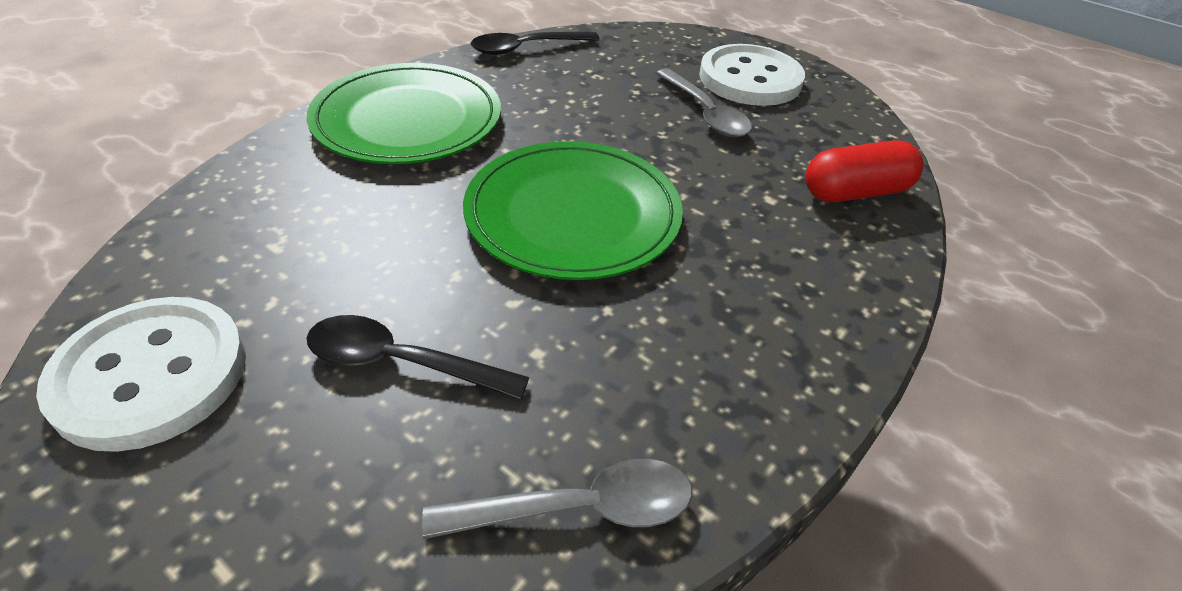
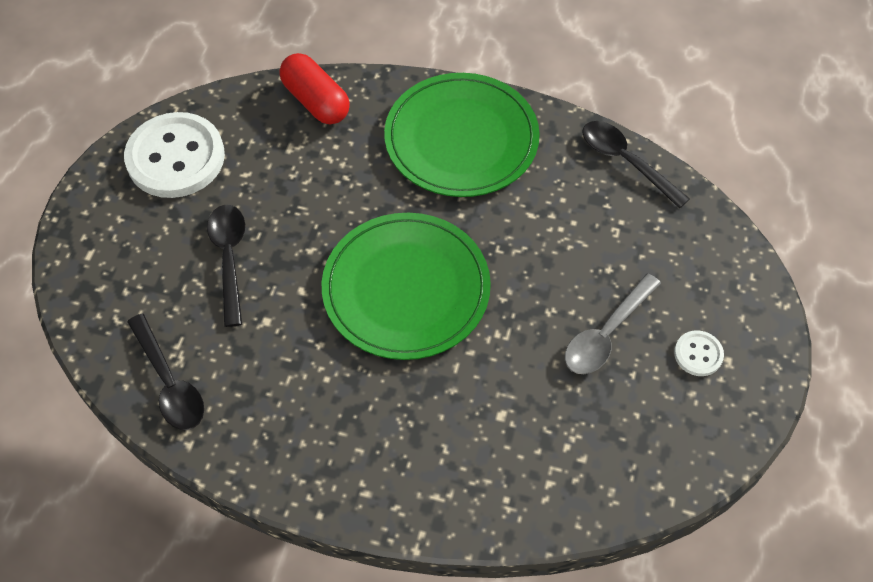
camera: 70 degrees right, 15 degrees up
grey spoon [422,459,692,539] -> black spoon [127,314,204,430]
white button [699,44,805,106] -> white button [674,330,724,376], size x0.44
red capsule [806,140,924,203] -> red capsule moved to [279,53,350,124]

